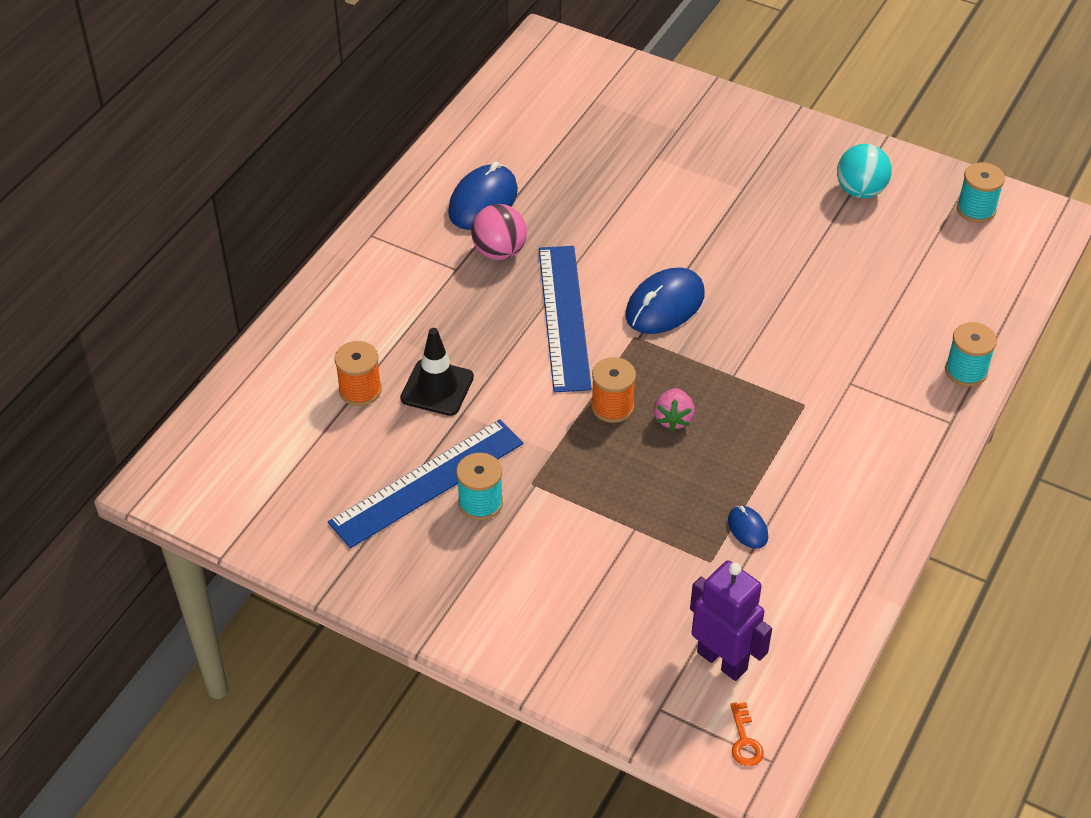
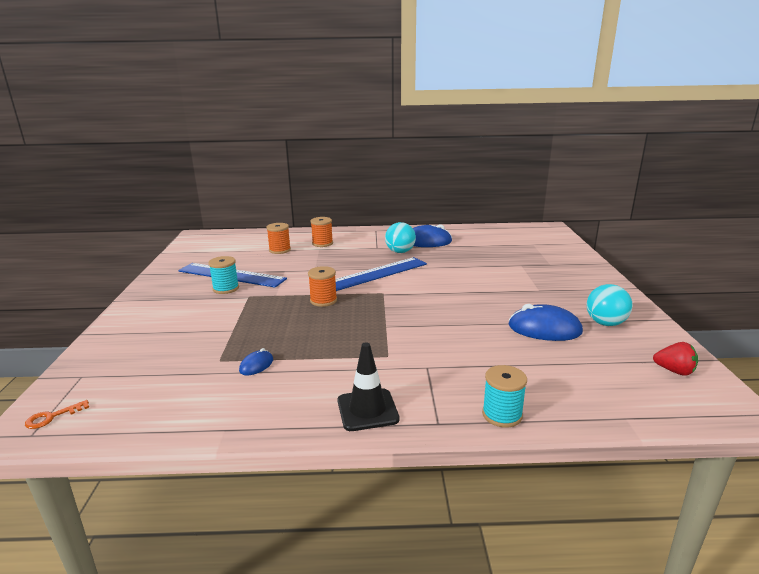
camera: 60 degrees right, 25 degrees down
black traffic cone [400,328,474,416] -> black traffic cone moved to [338,342,400,431]
pink ball [471,204,527,260] -> turquoise ball [385,222,416,253]
blue mouse [625,267,705,334] -> blue mouse moved to [508,304,583,341]
pink strawberry [654,388,695,431] -> none
purple robot [690,561,772,681] -> none
turquoise spool [957,162,1005,223] -> red strawberry [653,342,698,376]
none -> orange spool [311,217,333,247]

